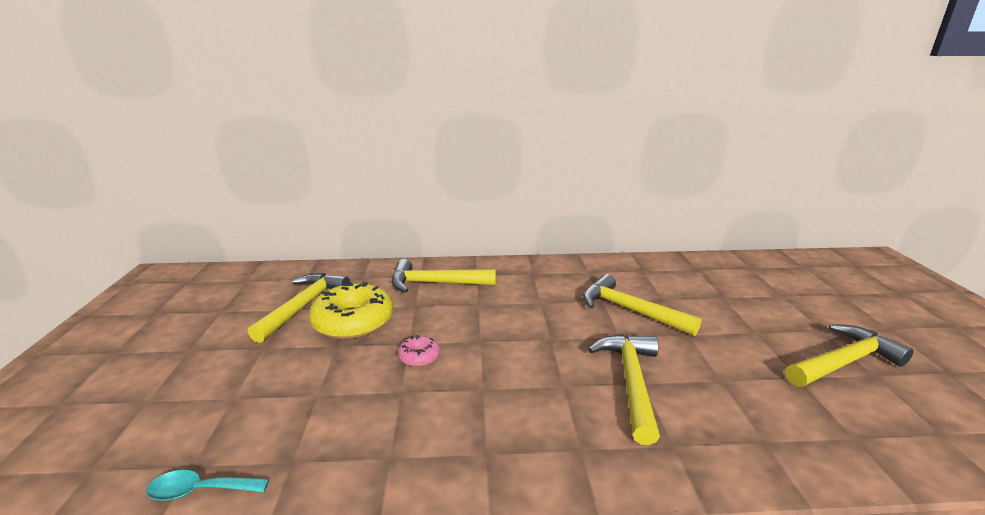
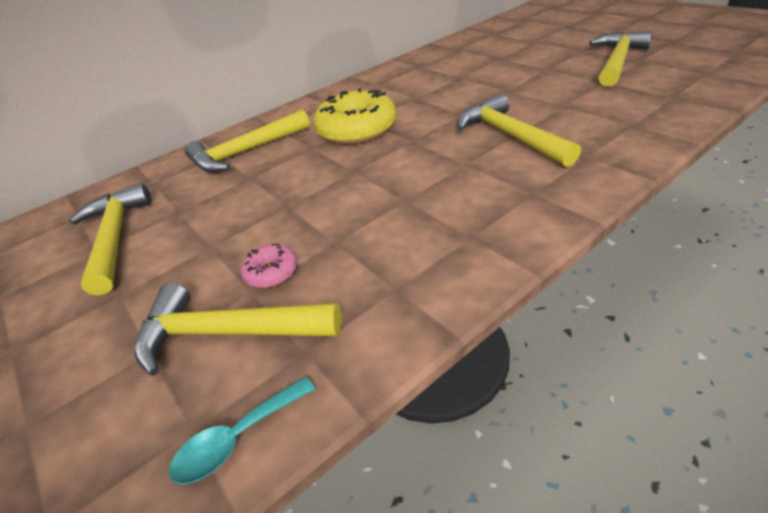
camera: 30 degrees left, 15 degrees up
yellow donut [309,282,393,339] -> yellow donut moved to [313,88,397,145]
pink donut [398,335,440,367] -> pink donut moved to [241,244,297,288]
yellow hammer [583,274,702,336] -> yellow hammer moved to [135,283,341,376]

